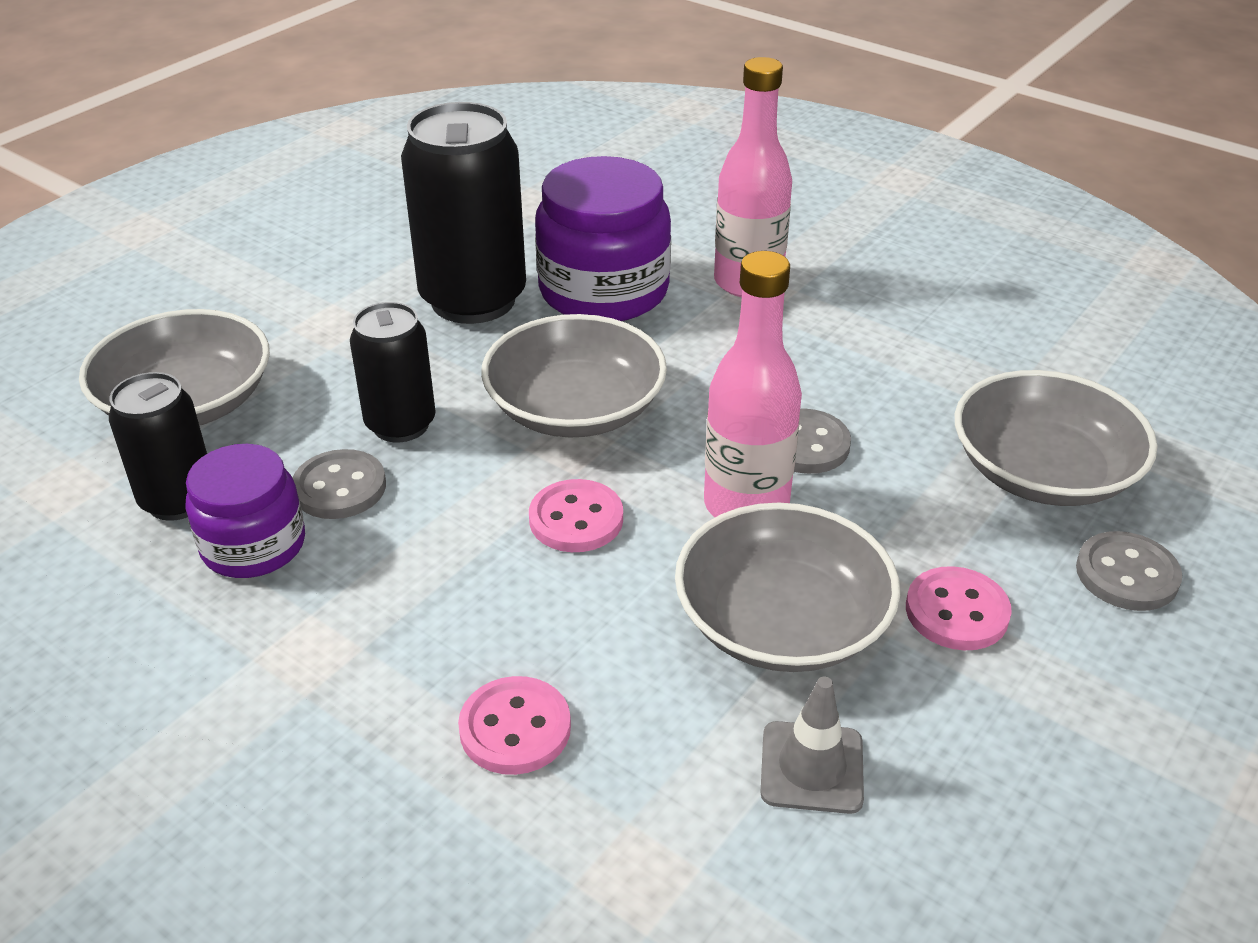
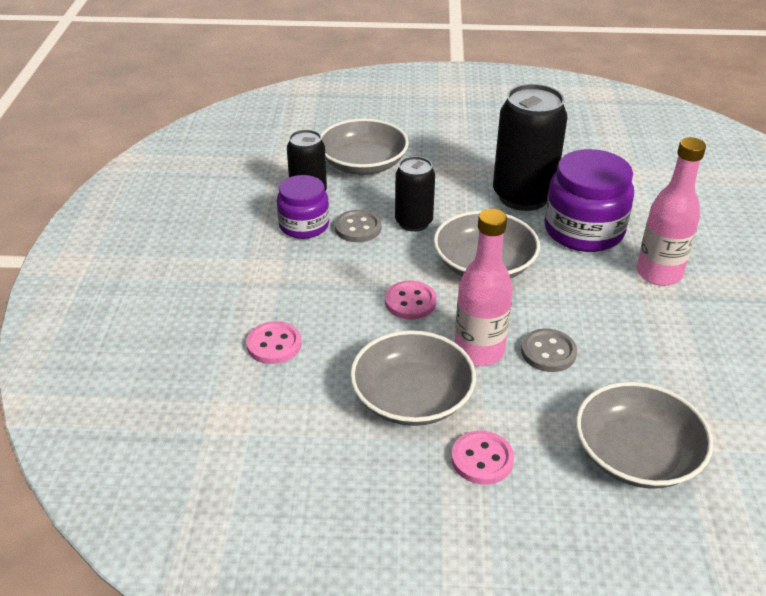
camera: 55 degrees right, 0 degrees up
grey traffic cone [760,677,864,814] -> none
grey button [1076,531,1182,611] -> none

